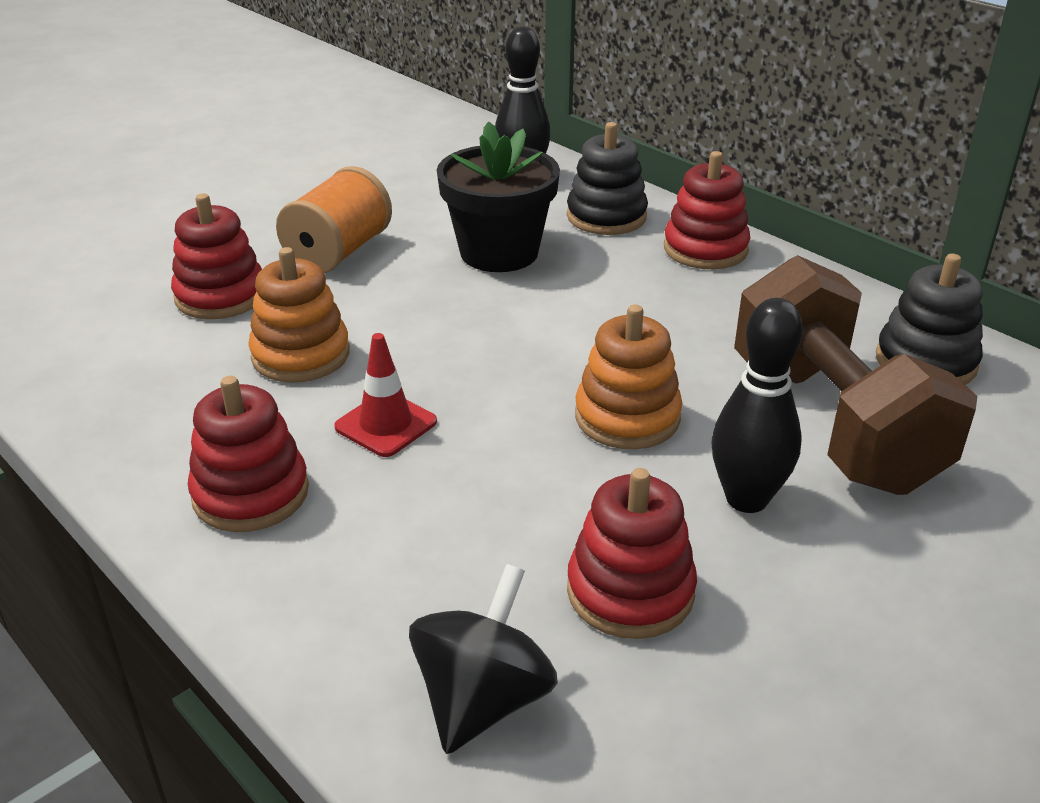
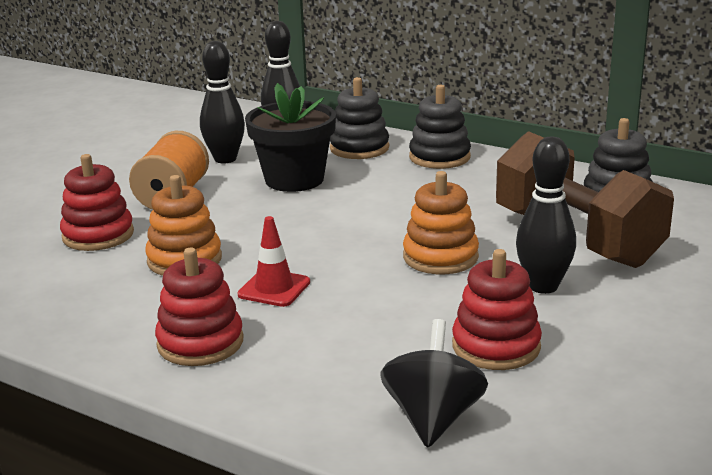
camera: 15 degrees left, 10 degrees down
red stacking toy [664,151,751,269] -> black stacking toy [409,85,471,169]
none -> black bowling pin [200,41,245,163]

